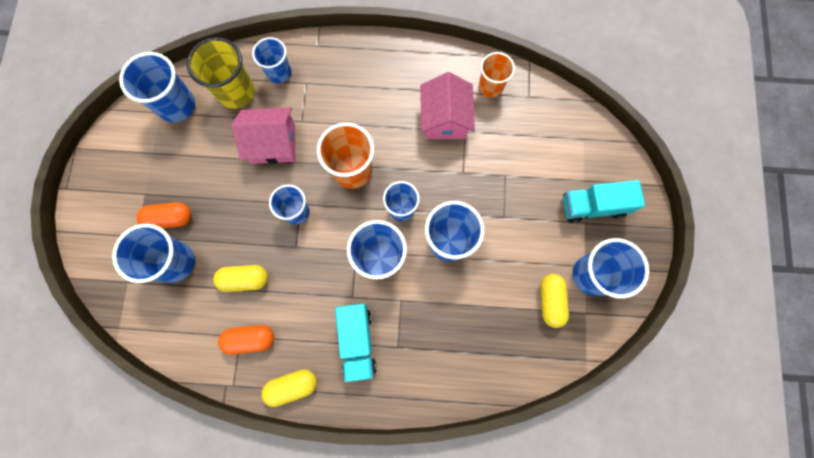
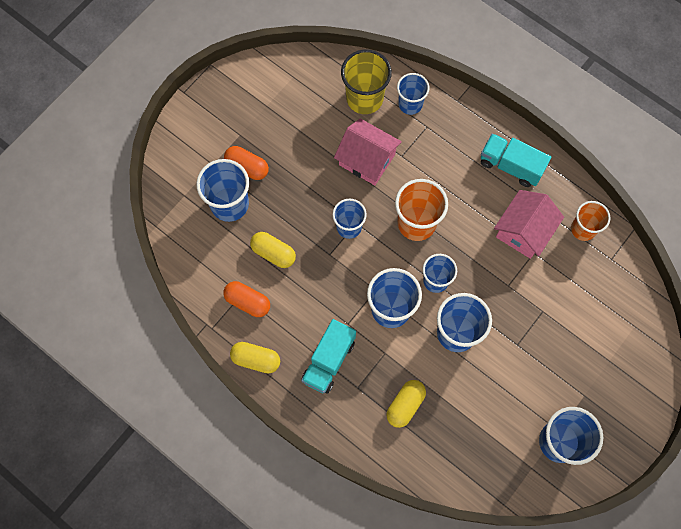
camera: 35 degrees right, 5 degrees down
blue cup [119,52,195,123] -> none
yellow capsule [540,274,569,328] -> yellow capsule moved to [386,380,426,428]
turquoise truck [563,180,645,223] -> turquoise truck moved to [481,133,551,187]

